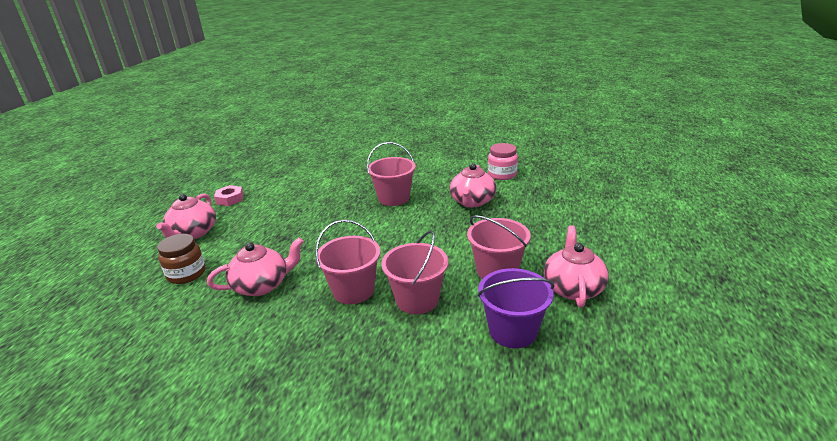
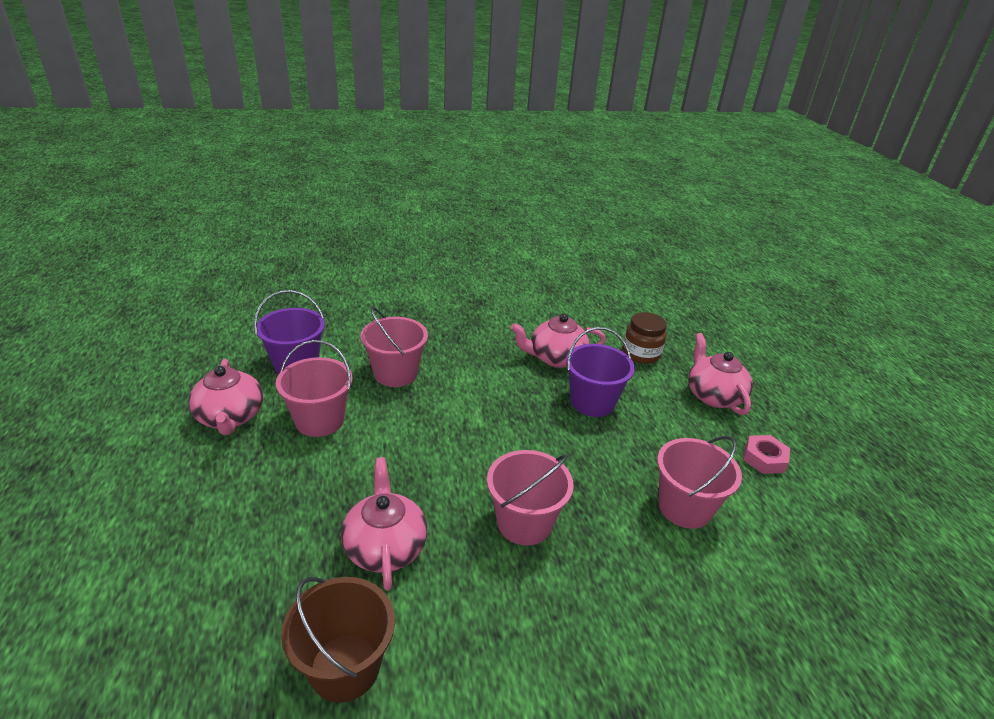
camera: 150 degrees right, 5 degrees up
pink teapot [207,237,304,296] -> pink teapot turned 45 degrees clockwise [511,314,606,368]
pink bucket [315,220,381,304] -> pink bucket moved to [657,436,742,529]
pink jar [488,143,518,180] -> brown bucket [281,577,395,703]
none -> purple bucket [566,327,635,417]

